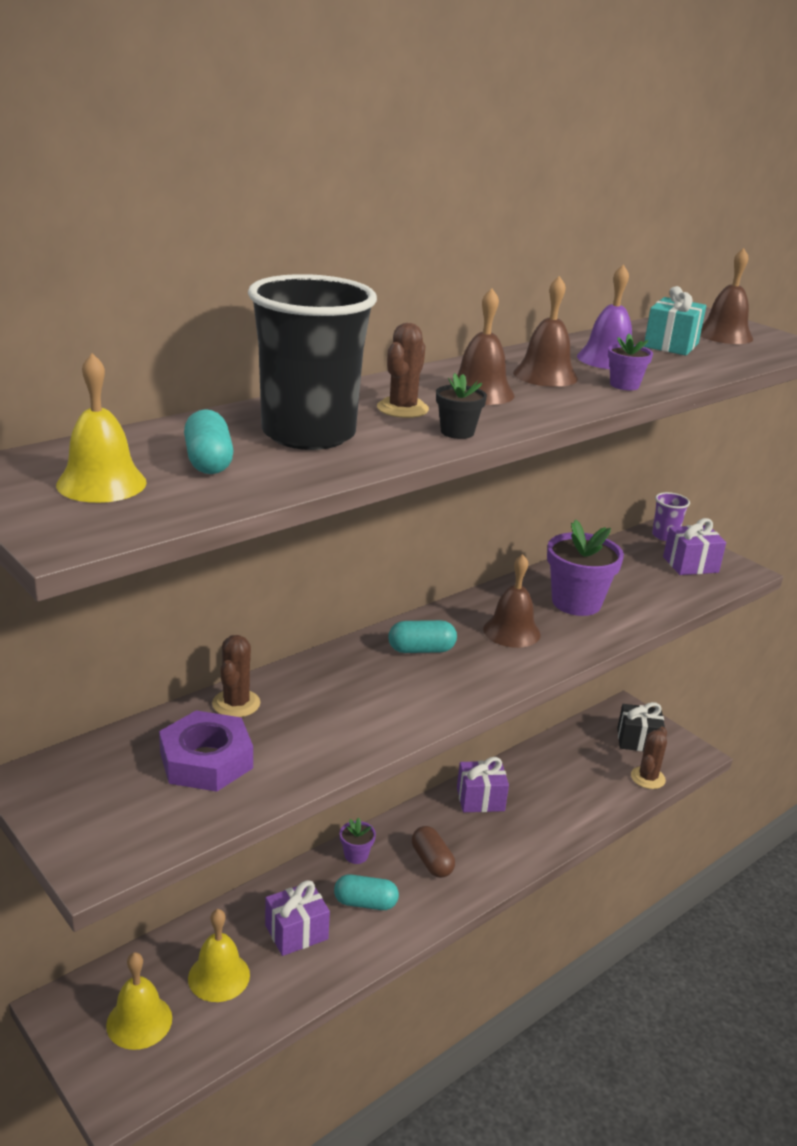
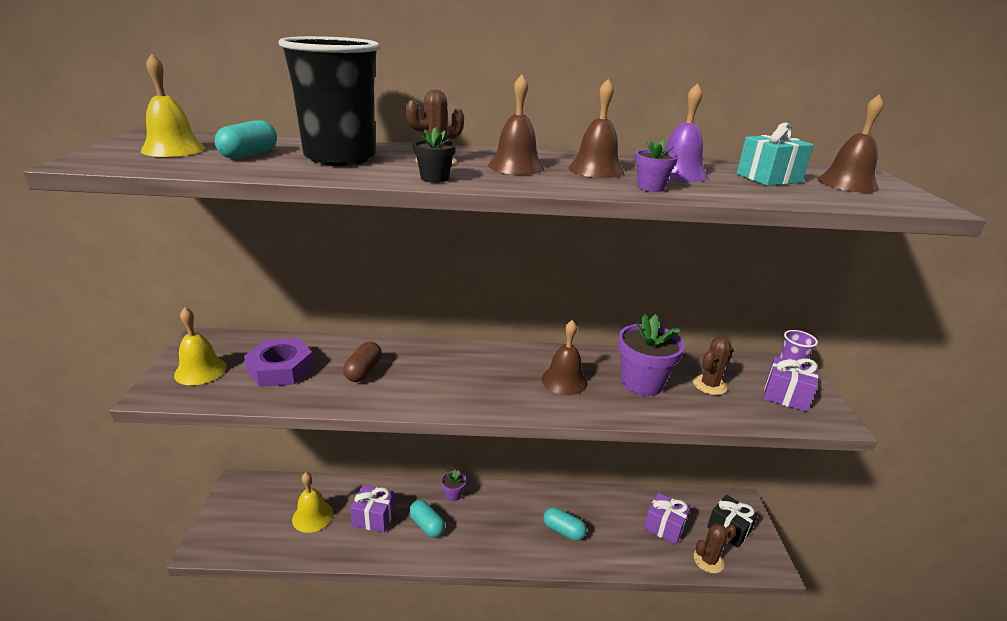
camera: 40 degrees right, 0 degrees up
yellow bell [106,952,172,1050] -> yellow bell moved to [174,307,227,385]
brown cactus [212,635,260,717] -> brown cactus moved to [693,337,733,395]
turquoise capsule [388,620,457,653] -> turquoise capsule moved to [543,507,587,541]
brown capsule [412,826,455,878] -> brown capsule moved to [343,342,382,382]
purple gift [457,757,509,812] -> purple gift moved to [644,493,690,545]

